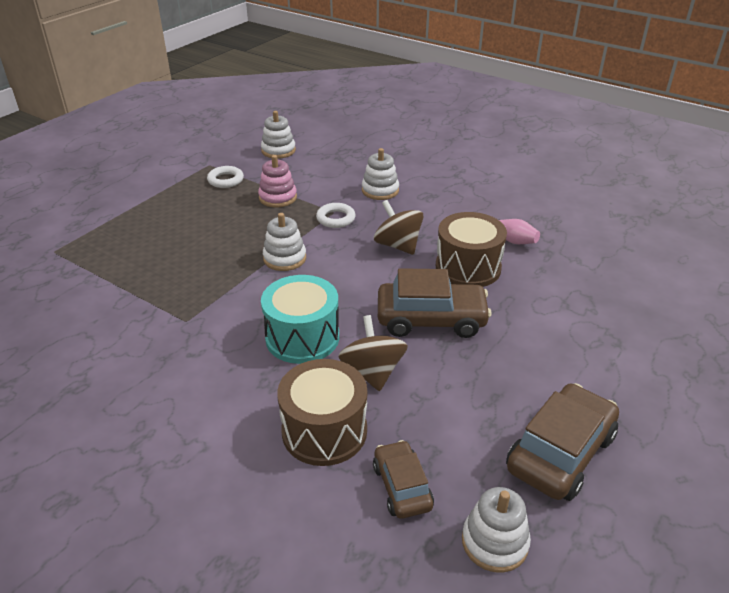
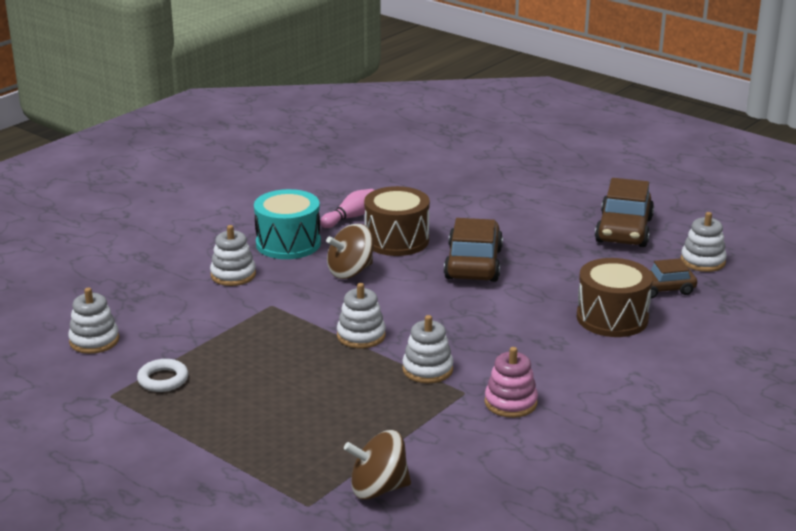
camera: 85 degrees left, 10 degrees down
pink stacking toy [258,155,297,207] -> pink stacking toy moved to [485,347,538,418]
turquoise drum [261,275,339,364] -> turquoise drum moved to [254,189,321,259]
white ring [316,203,356,228] -> none
brown spinning top [338,315,408,391] -> brown spinning top moved to [344,430,411,500]
brown car [506,383,619,501] -> brown car turned 120 degrees counterclockwise [595,178,654,247]
none -> white stacking toy [402,315,454,383]

